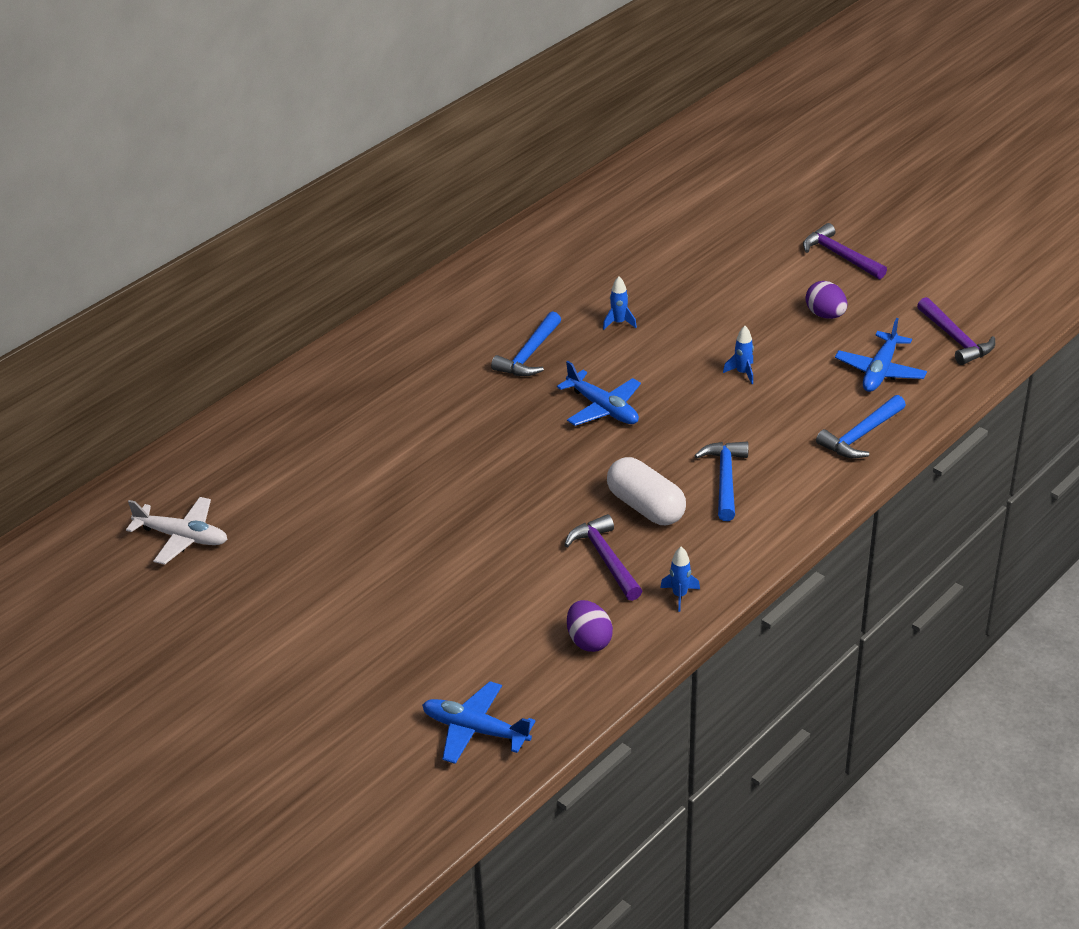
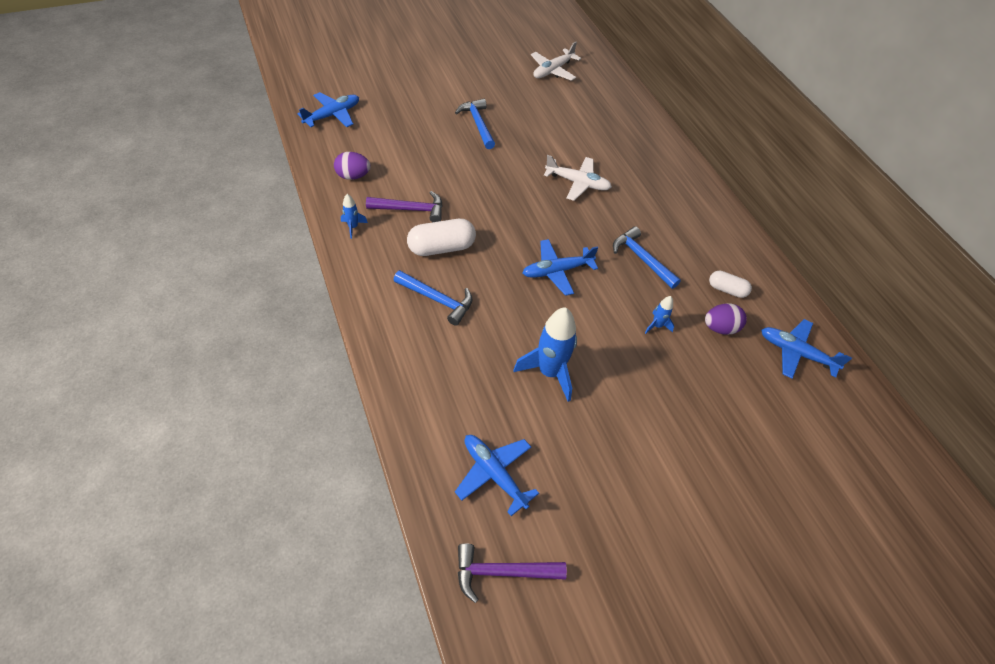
camera: 110 degrees right, 15 degrees up
blue rocket [723,326,754,384] -> blue rocket [513,307,577,402], size x2.09
purple hammer [803,223,887,279] -> none
purple egg [806,281,847,319] -> purple egg moved to [705,303,747,335]
blue hammer [816,395,906,458] -> blue hammer moved to [455,99,495,149]
none -> white plane [544,155,612,201]
none -> white capsule [709,271,752,298]
none -> blue plane [761,319,852,379]

